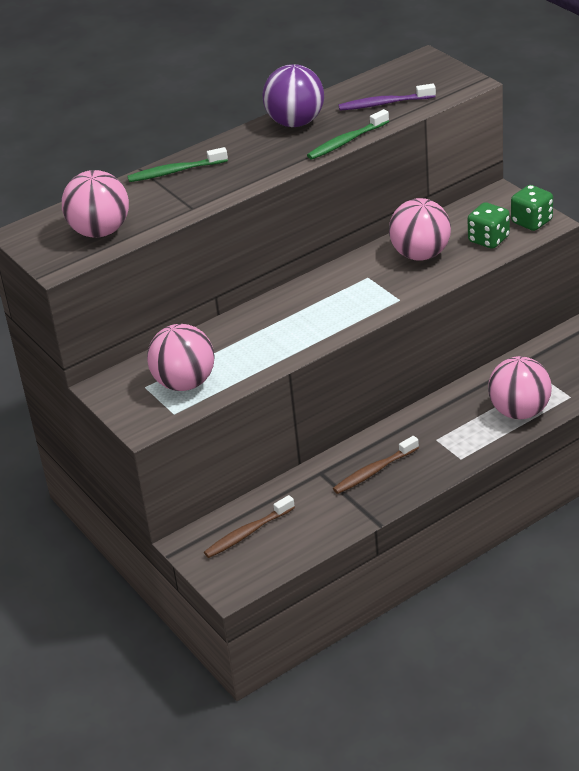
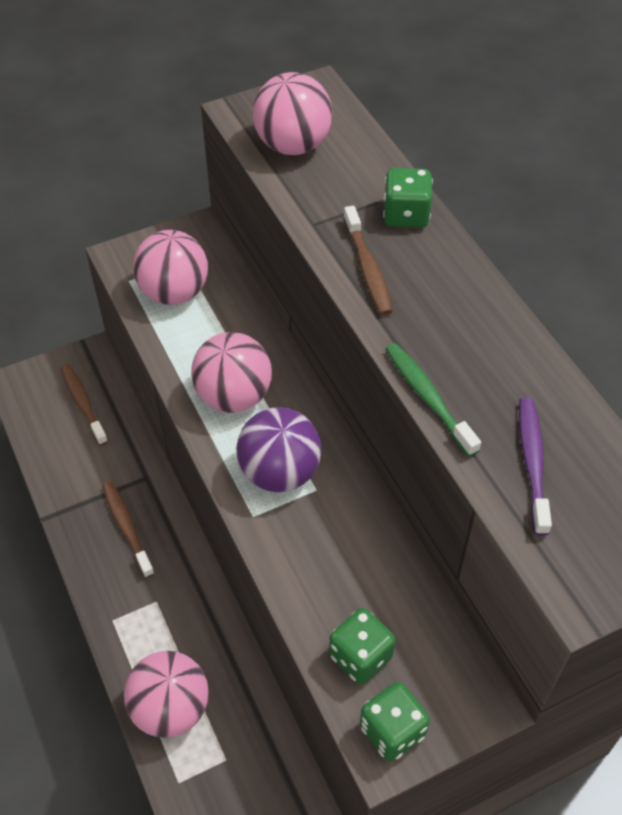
camera: 95 degrees right, 15 degrees up
green toothbrush [127,147,228,182] -> green dice [383,168,433,228]
purple ball [262,64,324,127] -> purple ball moved to [236,407,321,492]
pink ball [389,198,451,261] -> pink ball moved to [191,332,272,413]
none -> brown toothbrush [343,206,393,315]

